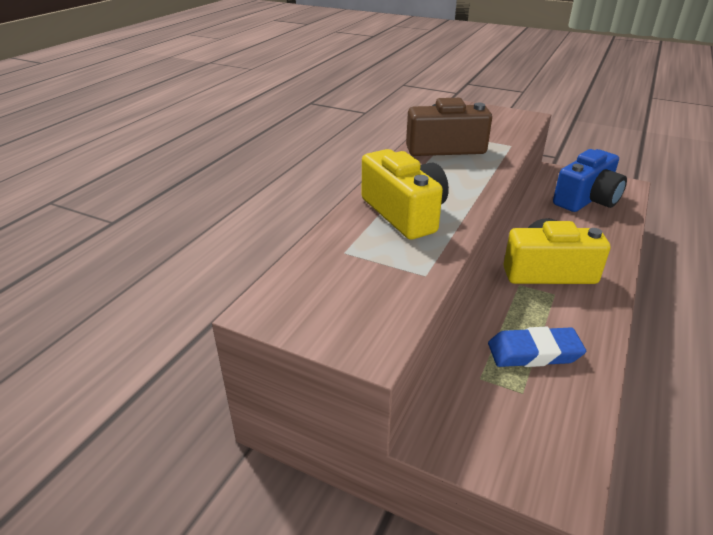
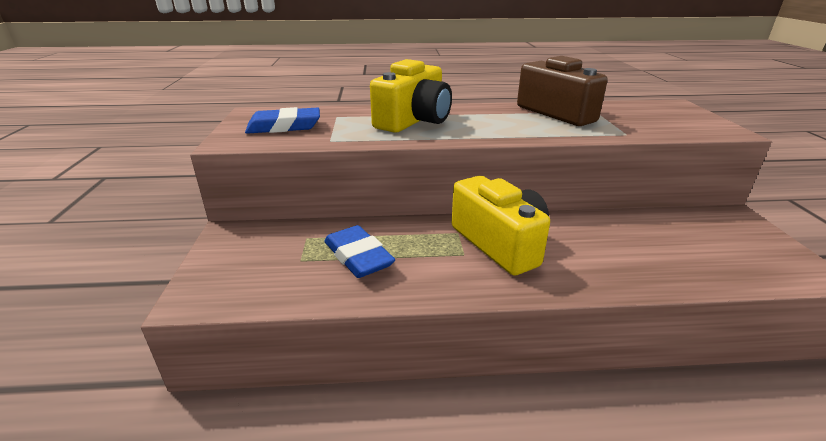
camera: 60 degrees right, 5 degrees down
blue camera [553,149,627,212] -> none
none -> blue eraser [245,107,320,134]

